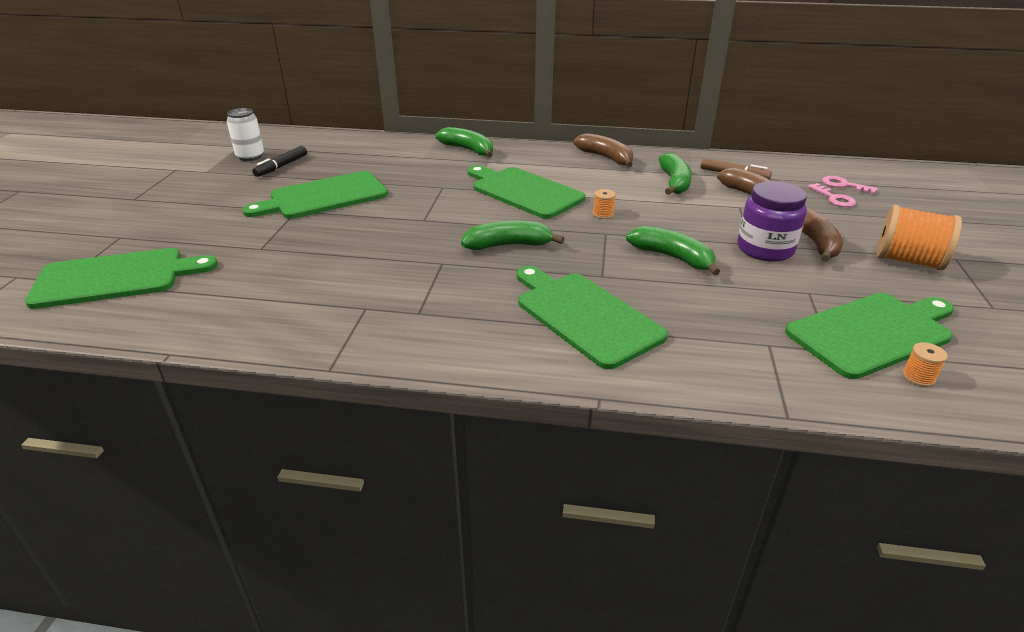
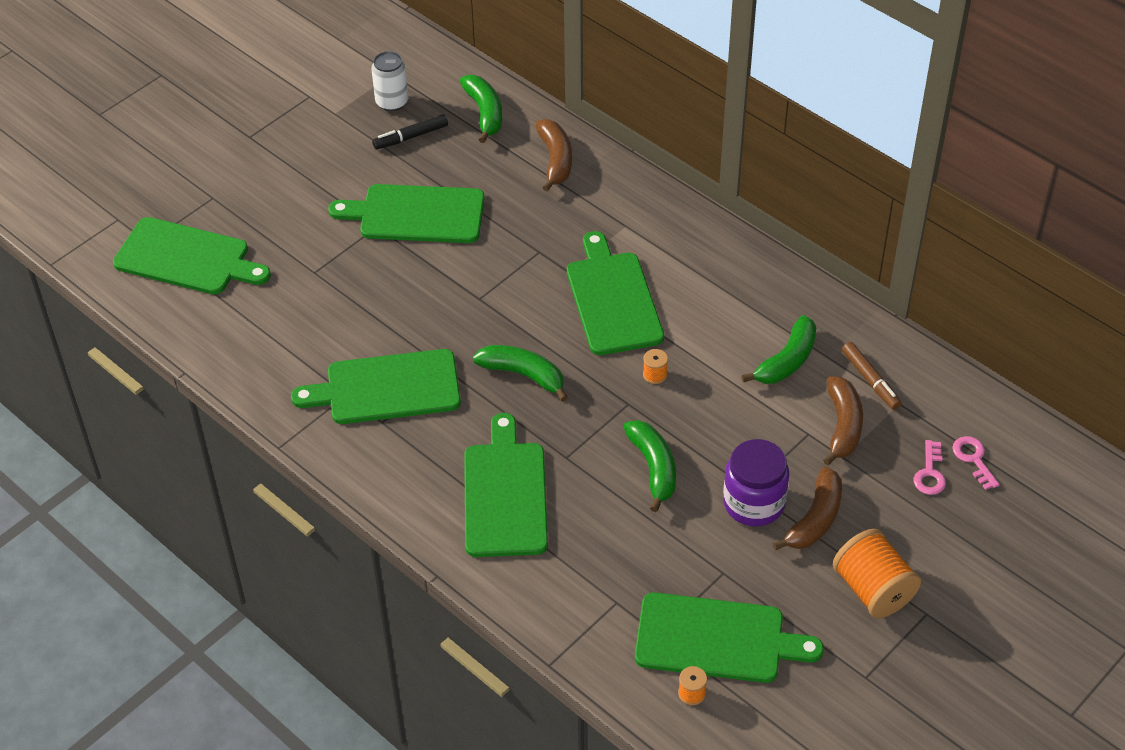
camera: 35 degrees right, 15 degrees up
green banana [436,127,493,157] -> green banana moved to [460,75,502,143]
brown banana [574,133,633,167] -> brown banana moved to [536,119,572,191]
none -> green cutting board [291,349,461,424]

